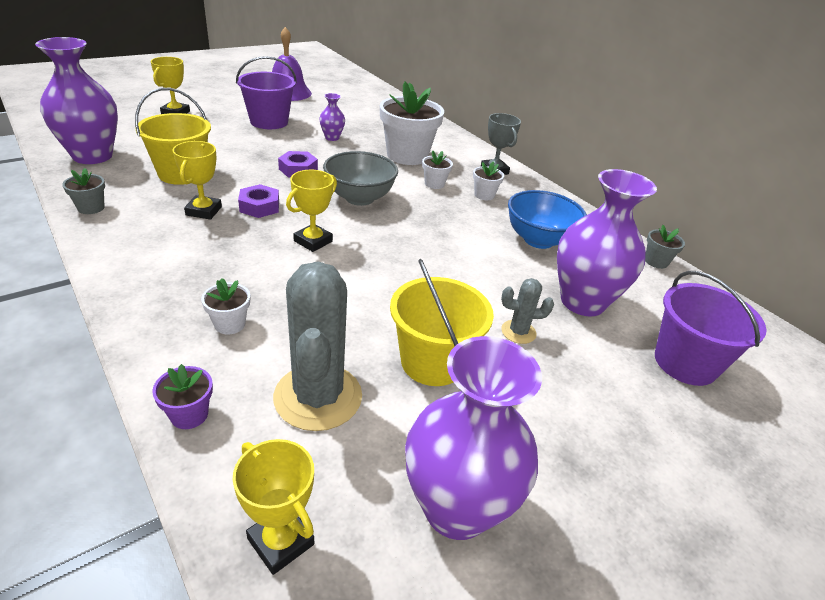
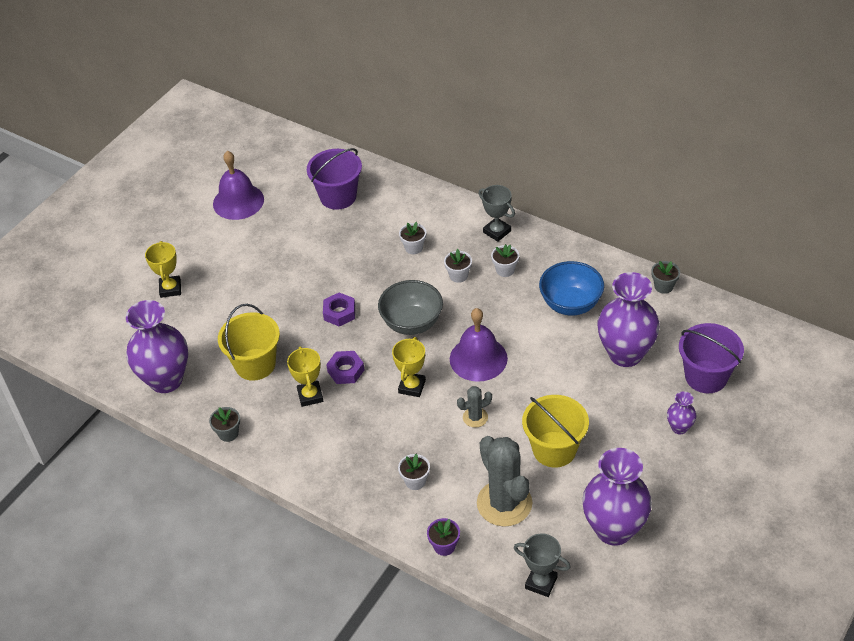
camera: 15 degrees left, 10 degrees up
yellow trophy [233,439,314,575] -> grey trophy [514,533,570,597]
purple bucket [236,56,297,129] -> purple bucket moved to [307,148,362,210]
purple vase [319,93,345,141] -> purple vase moved to [667,391,696,434]
white flower pot [380,81,444,165] -> white flower pot [399,222,426,254], size x0.45
grey cactus [501,278,554,344] -> grey cactus moved to [457,386,492,428]
none -> purple bell [450,308,508,382]

